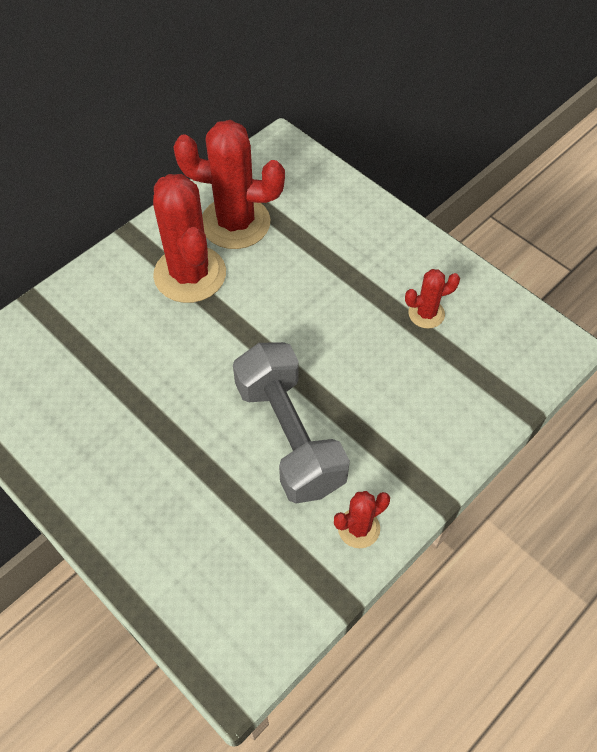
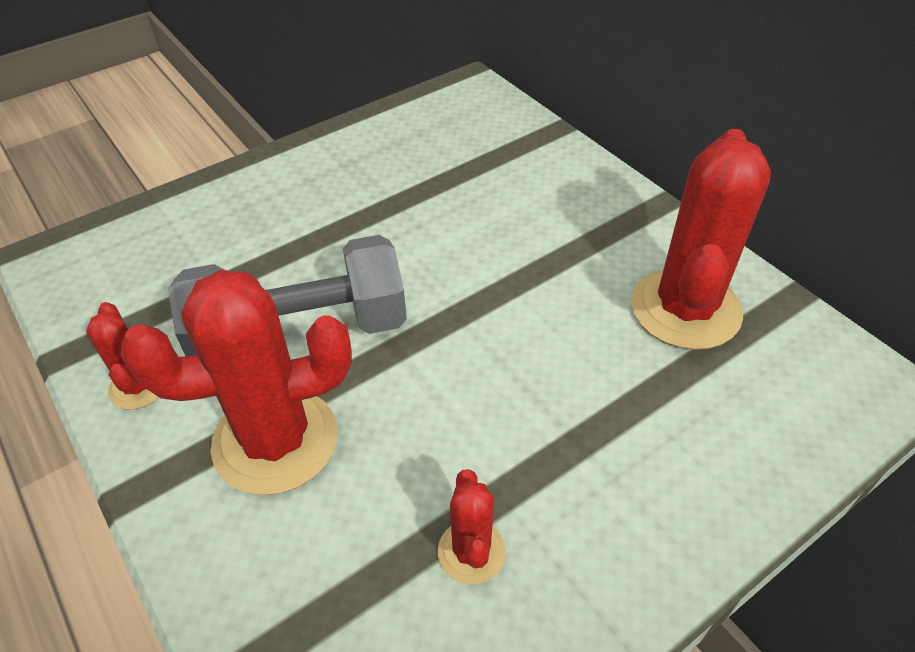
camera: 100 degrees right, 10 degrees down
red cactus [153,174,226,303] -> red cactus moved to [121,270,352,495]

